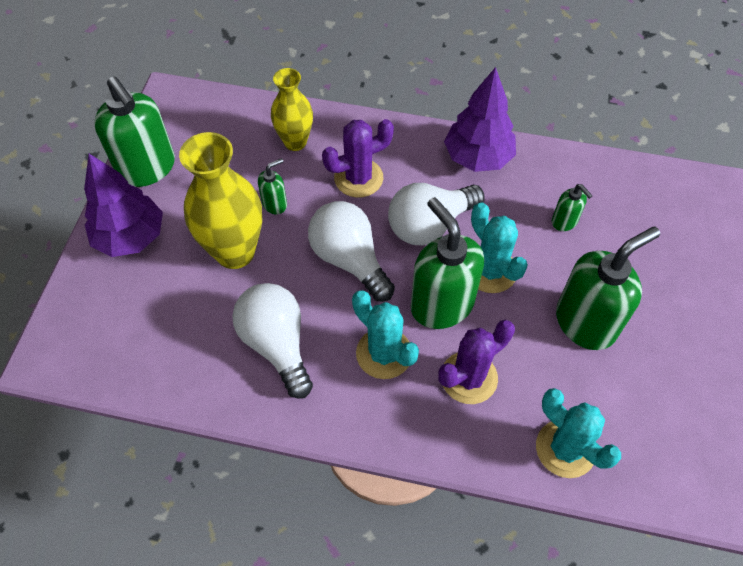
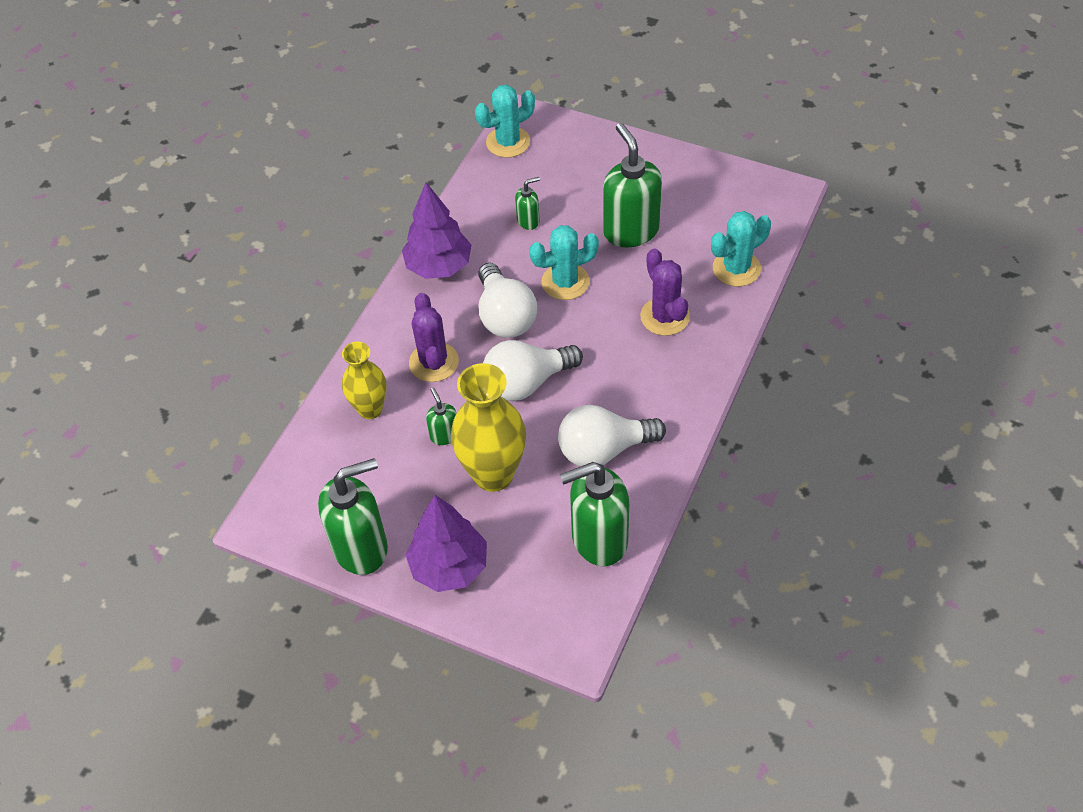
camera: 75 degrees left, 5 degrees down
turquoise cactus [352,290,419,379] -> turquoise cactus moved to [475,85,535,158]
green soap dispenser [411,197,484,329] -> green soap dispenser moved to [560,462,629,566]

